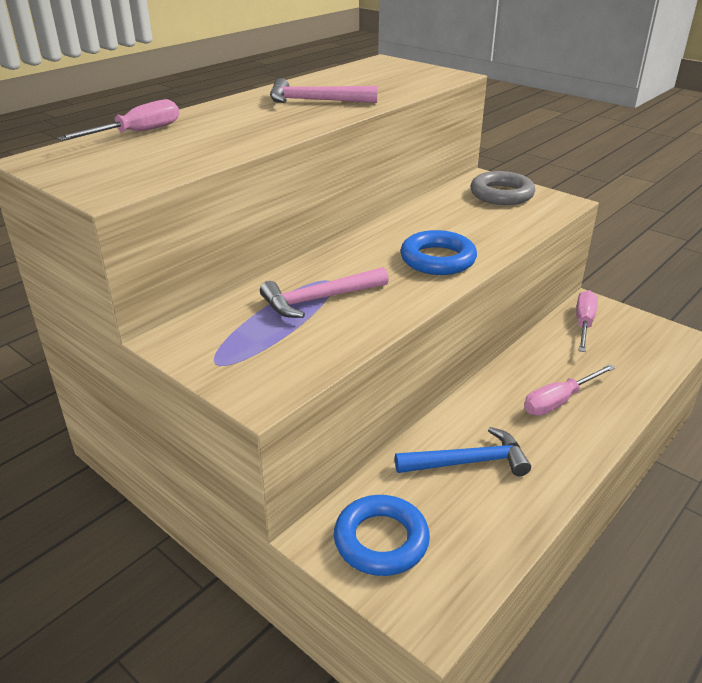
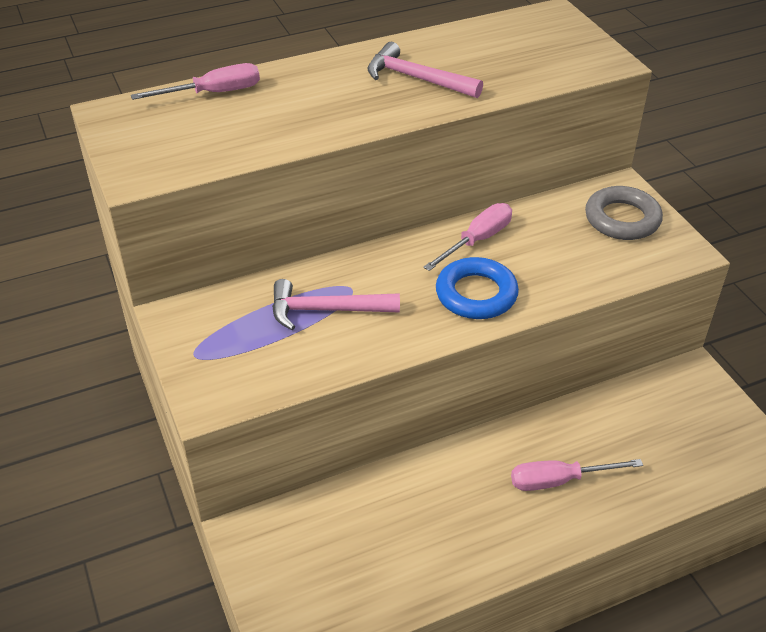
camera: 25 degrees right, 10 degrees up
blue ring [334,495,430,576] -> none
blue hammer [395,427,531,476] -> none
pink screwdriver [576,290,598,352] -> pink screwdriver moved to [423,203,512,271]

